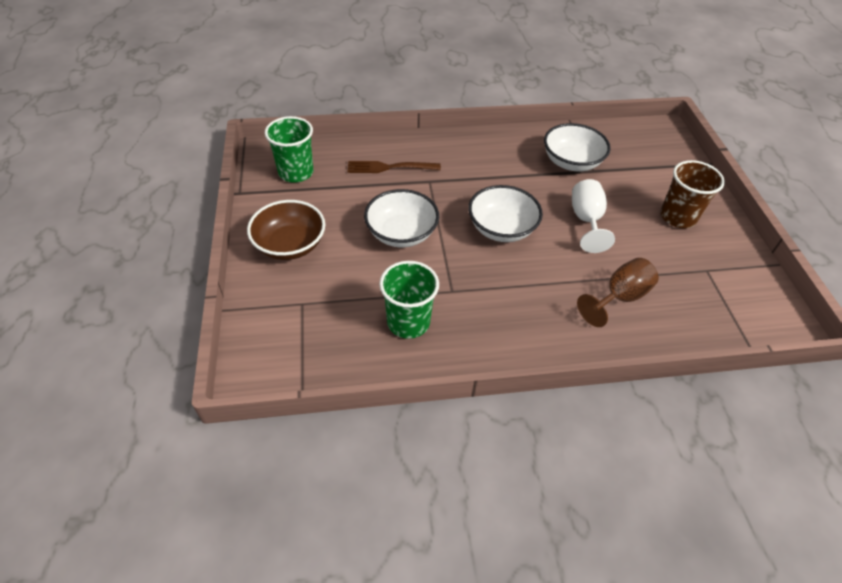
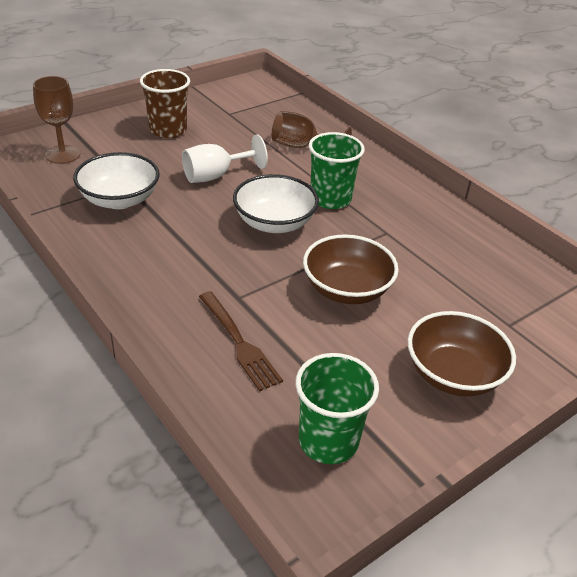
camera: 120 degrees left, 10 degrees down
white bowl [364,189,439,247] -> brown bowl [303,234,399,304]
green cup [379,261,439,339] -> green cup moved to [309,132,365,209]
none -> brown goblet [33,76,80,164]

